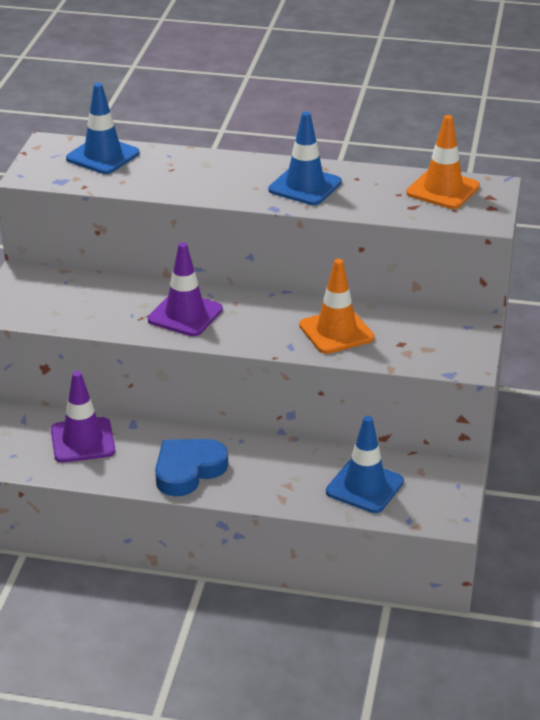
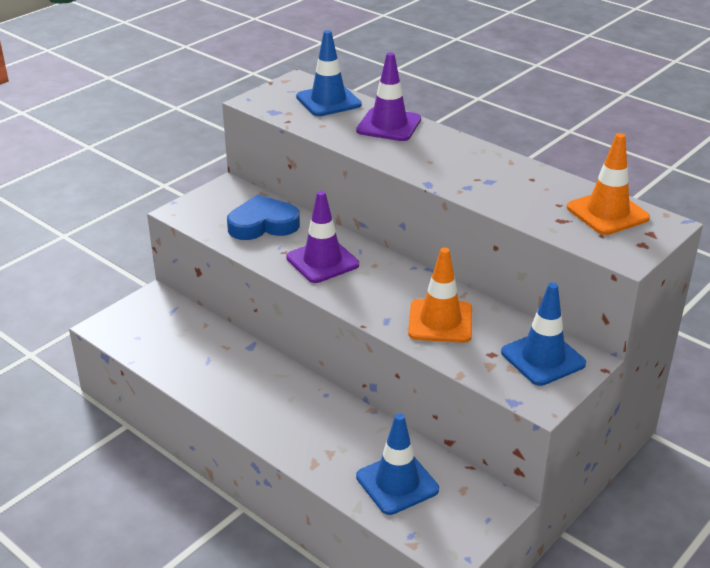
camera: 30 degrees right, 0 degrees up
purple traffic cone [51,371,115,463] -> purple traffic cone moved to [356,52,421,141]
blue heart [155,439,228,496] -> blue heart moved to [227,194,300,240]
blue traffic cone [268,112,342,205] -> blue traffic cone moved to [501,283,586,386]

